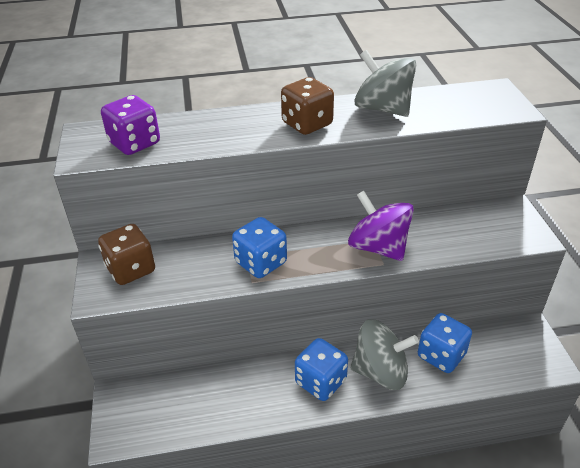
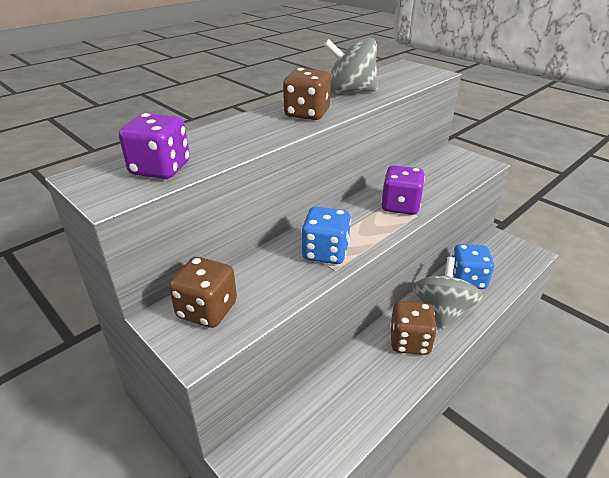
camera: 35 degrees left, 5 degrees down
blue dice [295,338,348,401] -> brown dice [390,301,437,355]
purple spinning top [348,191,414,261] -> purple dice [381,165,425,215]
grey spinning top [350,319,419,390] -> grey spinning top turned 45 degrees counterclockwise [413,257,483,330]

